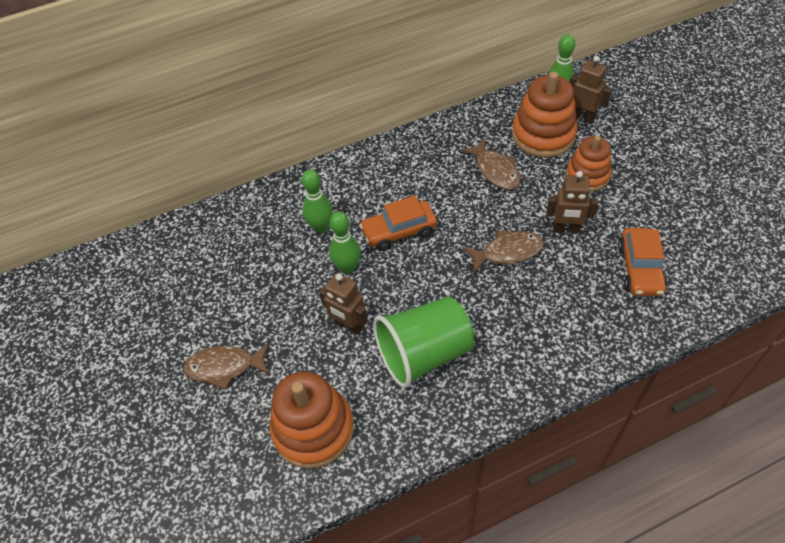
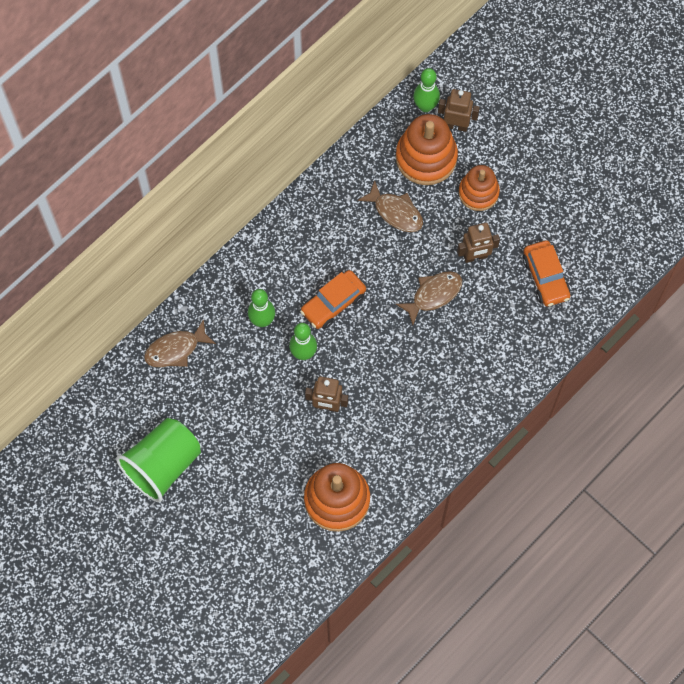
camera: 25 degrees left, 15 degrees up
brown fish [183,343,269,390] -> brown fish moved to [144,319,216,367]
green cup [373,297,474,388] -> green cup moved to [116,418,201,502]

